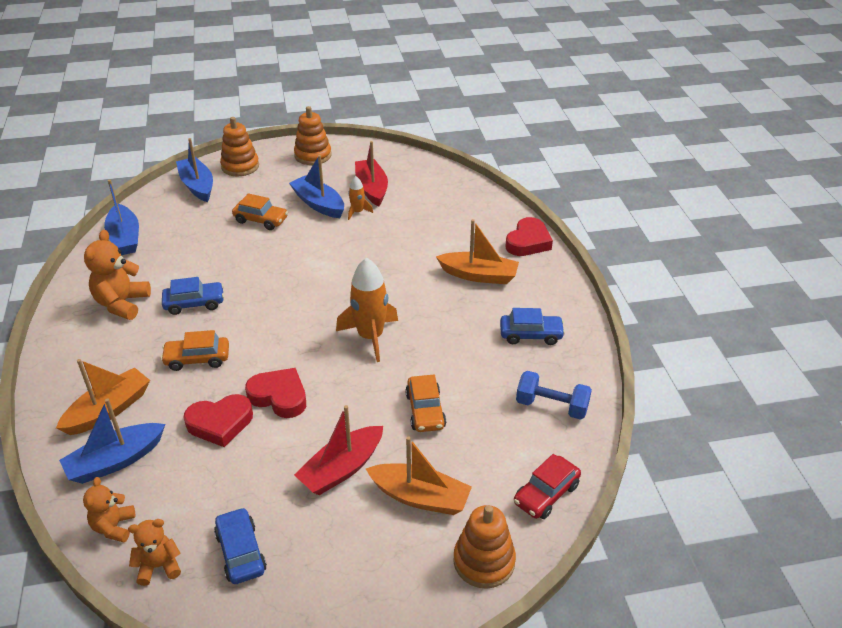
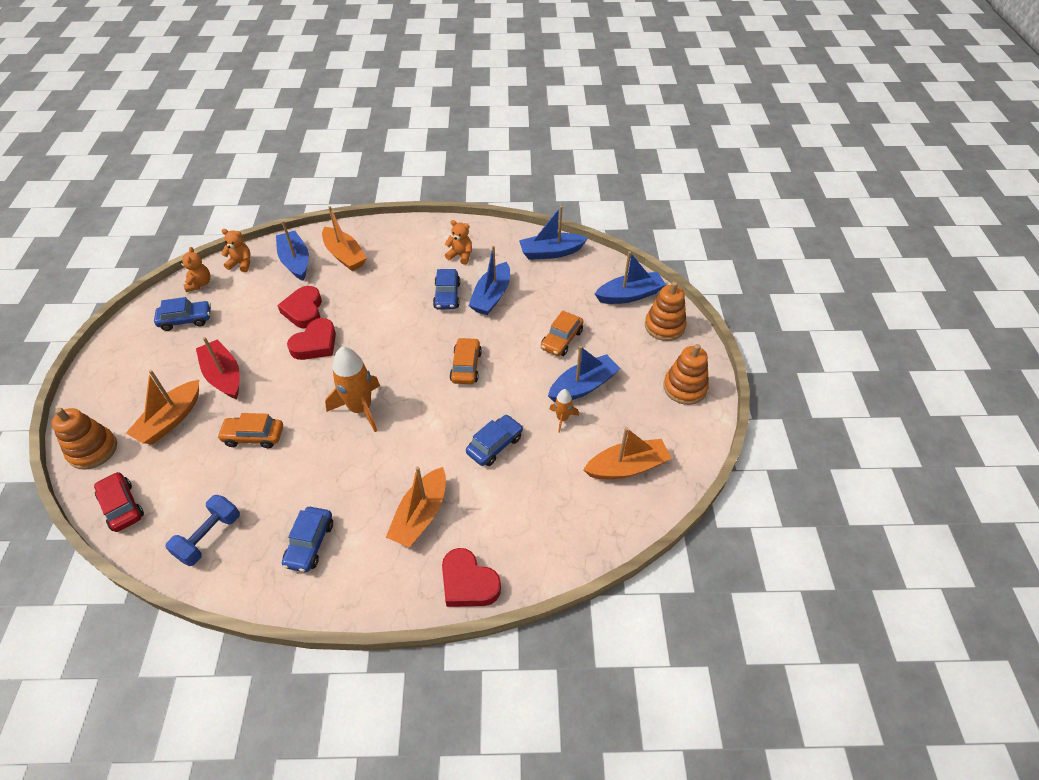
camera: 100 degrees right, 10 degrees up
orange teddy bear [84,230,151,320] -> orange teddy bear [445,220,472,265], size x0.62
orange car [161,330,229,371] -> orange car moved to [450,337,482,384]
red boat [355,141,388,207] -> none
none -> blue car [466,414,523,466]
none -> blue boat [469,246,510,315]
none -> orange boat [583,427,672,479]

